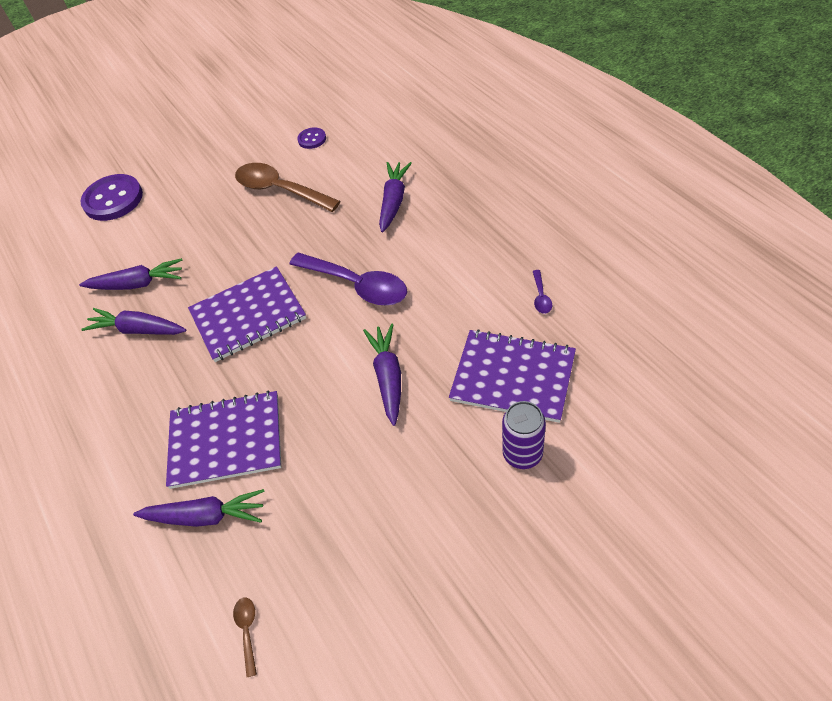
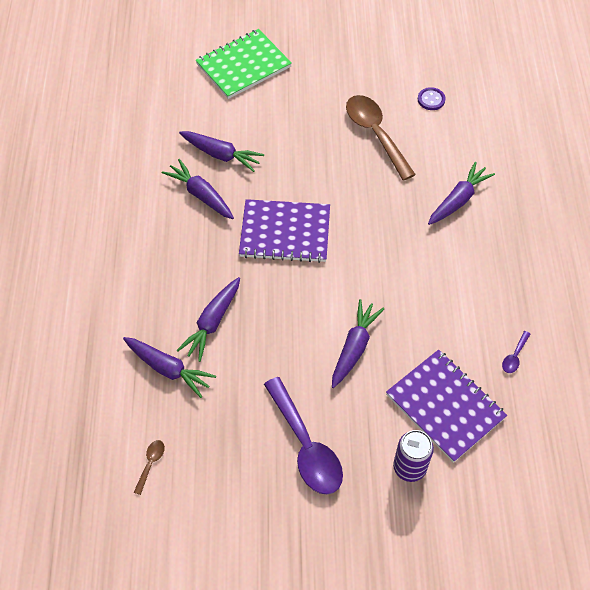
camera: 25 degrees right, 5 degrees up
purple button [81,174,143,221] -> green notebook [196,29,292,99]
purple notebook [166,391,281,489] -> purple carrot [177,277,240,362]
purple spoon [289,253,407,305] -> purple spoon moved to [264,377,343,494]

